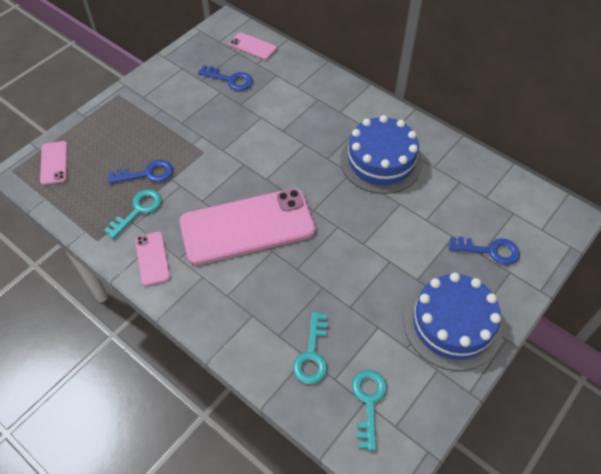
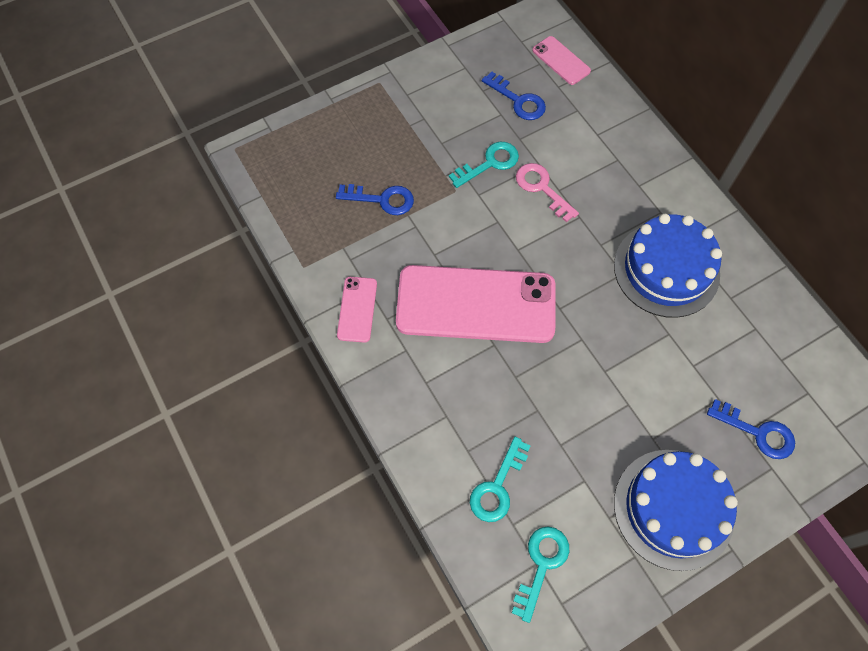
camera: 20 degrees right, 10 degrees up
pink phone [40,141,68,185] -> none
turquoise key [104,189,162,239] -> turquoise key moved to [449,142,519,188]
none -> pink key [516,163,579,223]

